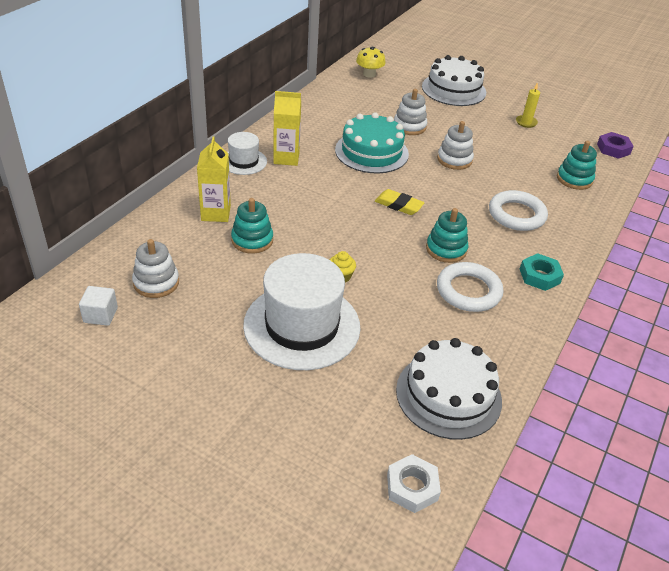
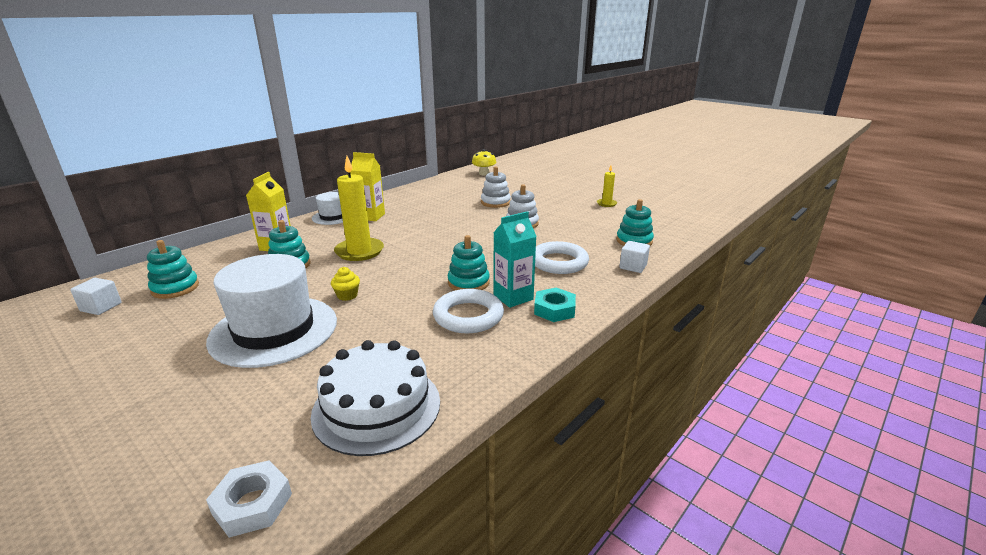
camera: 15 degrees right, 15 degrees down
white stacking toy [132,239,179,298] -> turquoise stacking toy [147,240,199,299]
turquoise cake [335,112,409,173] -> none
yellow eraser [375,189,425,215] -> none
white cake [422,55,486,106] -> none
purple nut [597,132,634,159] -> none
none -> yellow candle [334,156,384,261]
none -> turquoise carton [493,211,537,308]
none -> white cube [619,241,650,273]

